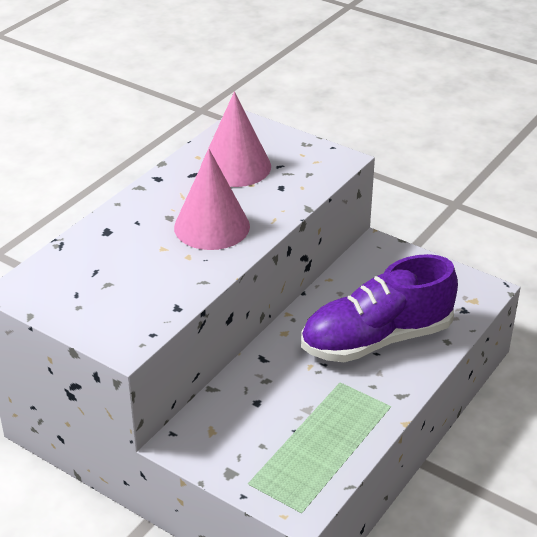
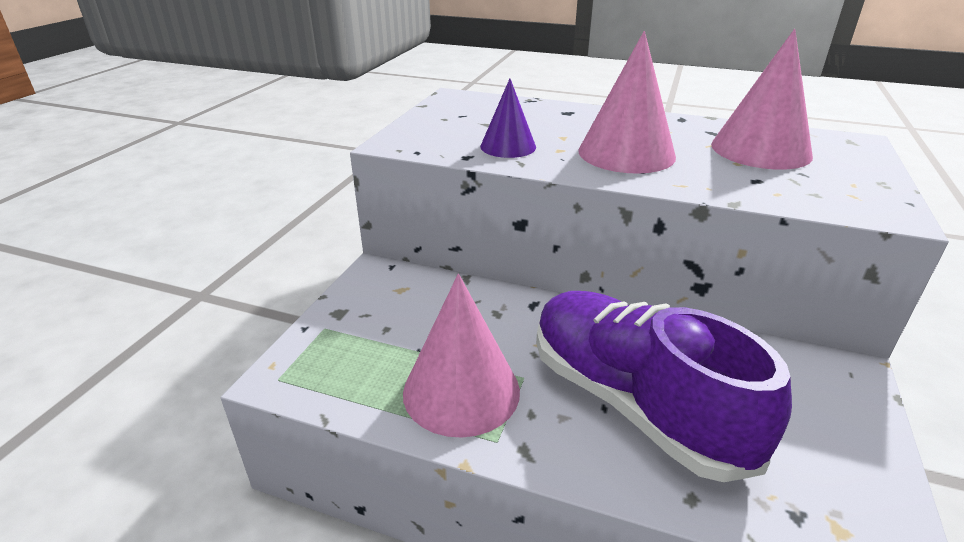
camera: 75 degrees right, 5 degrees down
none -> pink cone [403,274,520,438]
none -> purple cone [480,79,536,158]

